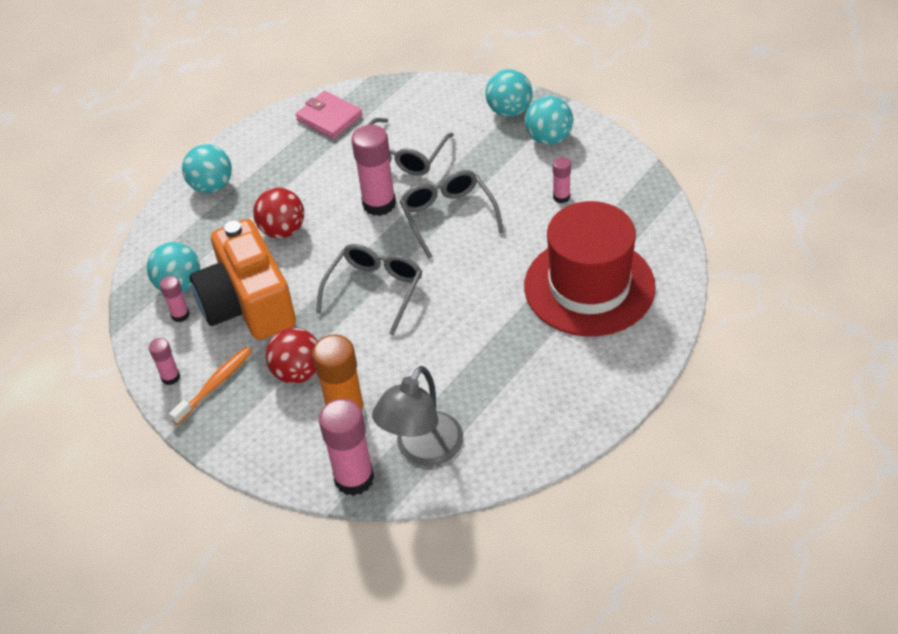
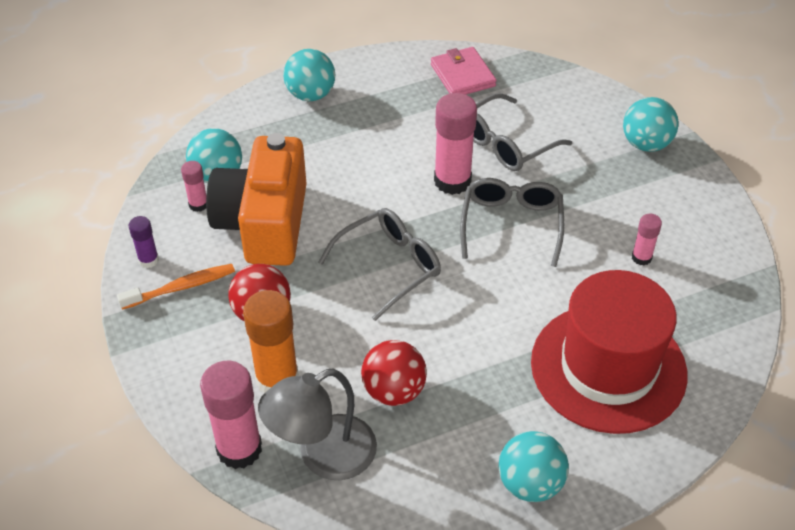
camera: 25 degrees right, 0 degrees up
pink glue stick [149,338,180,385] -> purple glue stick [129,216,159,268]
red ball [253,188,304,238] -> red ball moved to [361,340,427,406]
turquoise ball [525,96,573,145] -> turquoise ball moved to [498,431,569,502]

